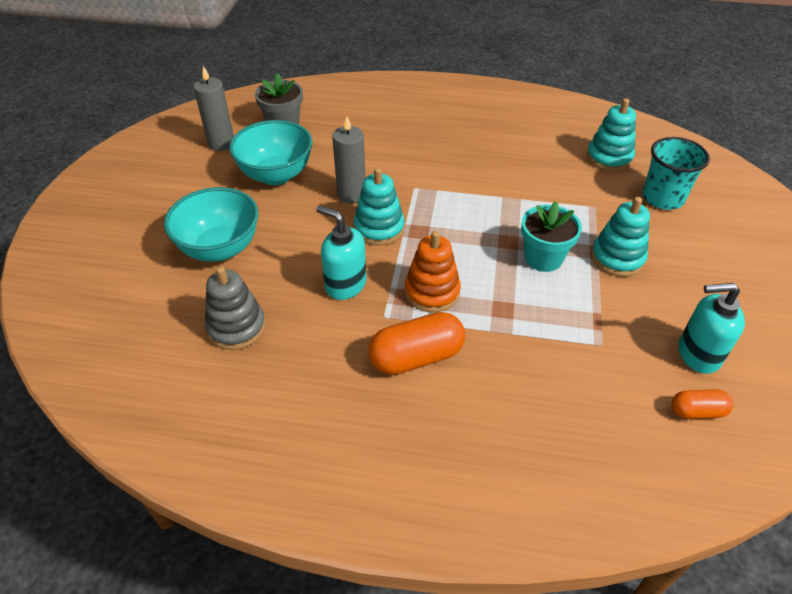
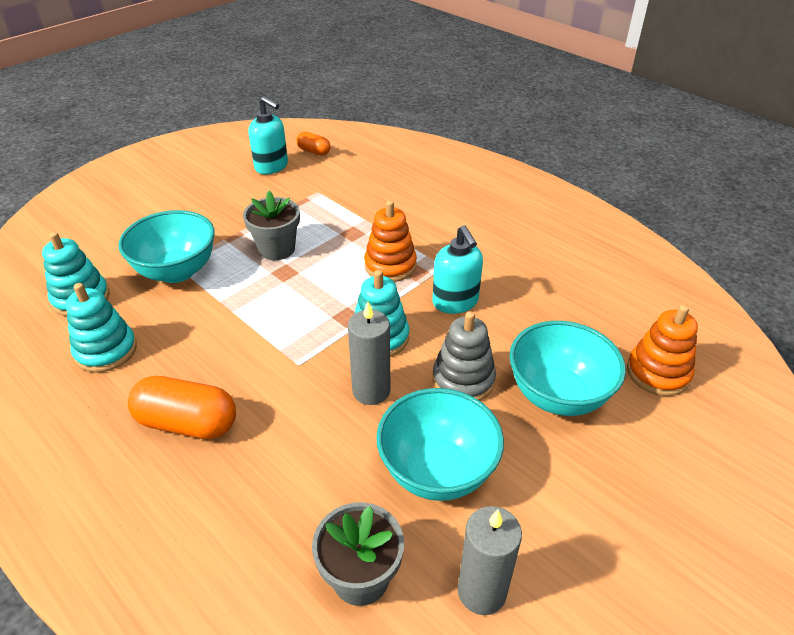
camera: 145 degrees left, 5 degrees down
grey stacking toy [205,266,266,350] -> grey stacking toy moved to [432,311,496,401]
orange capsule [368,312,465,375] -> orange capsule moved to [128,376,236,439]
turquoise flower pot [521,201,582,272] -> grey flower pot [243,191,300,260]
turquoise stacking toy [591,197,650,277] -> turquoise stacking toy moved to [66,283,137,373]
turquoise cup [642,137,710,210] -> none
none -> turquoise bowl [118,210,215,283]
none -> orange stacking toy [627,305,698,396]

